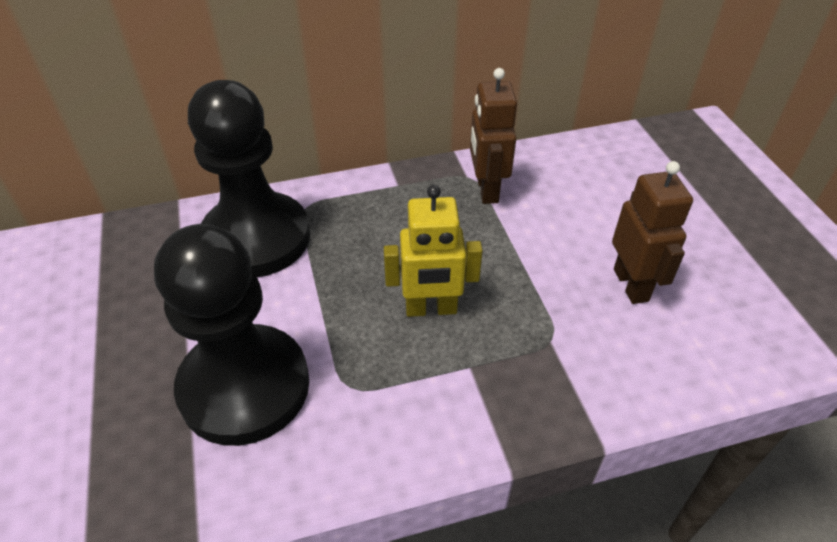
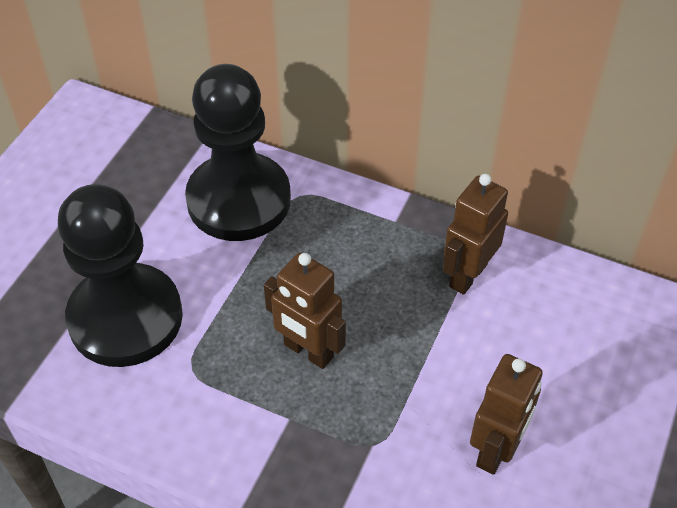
camera: 40 degrees right, 5 degrees up
yellow robot [384,185,483,317] -> brown robot [264,253,346,369]

